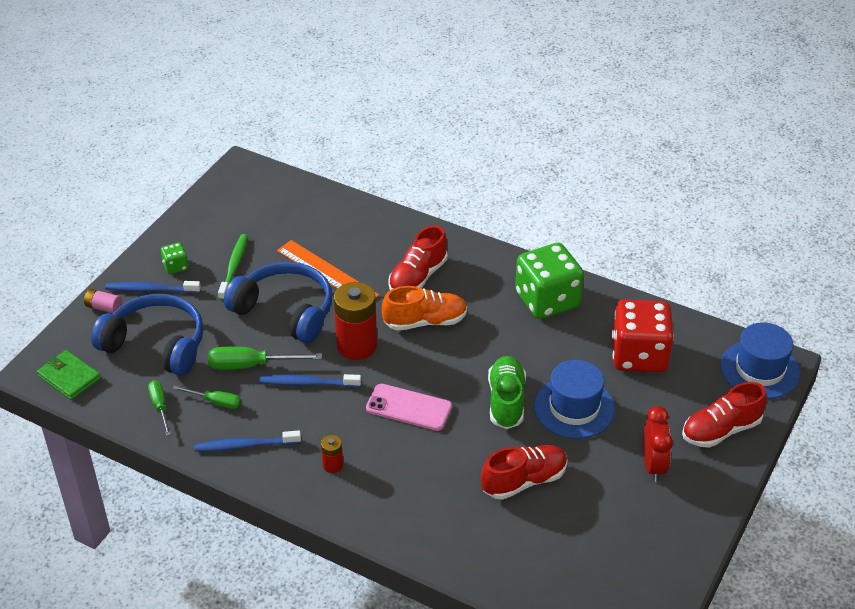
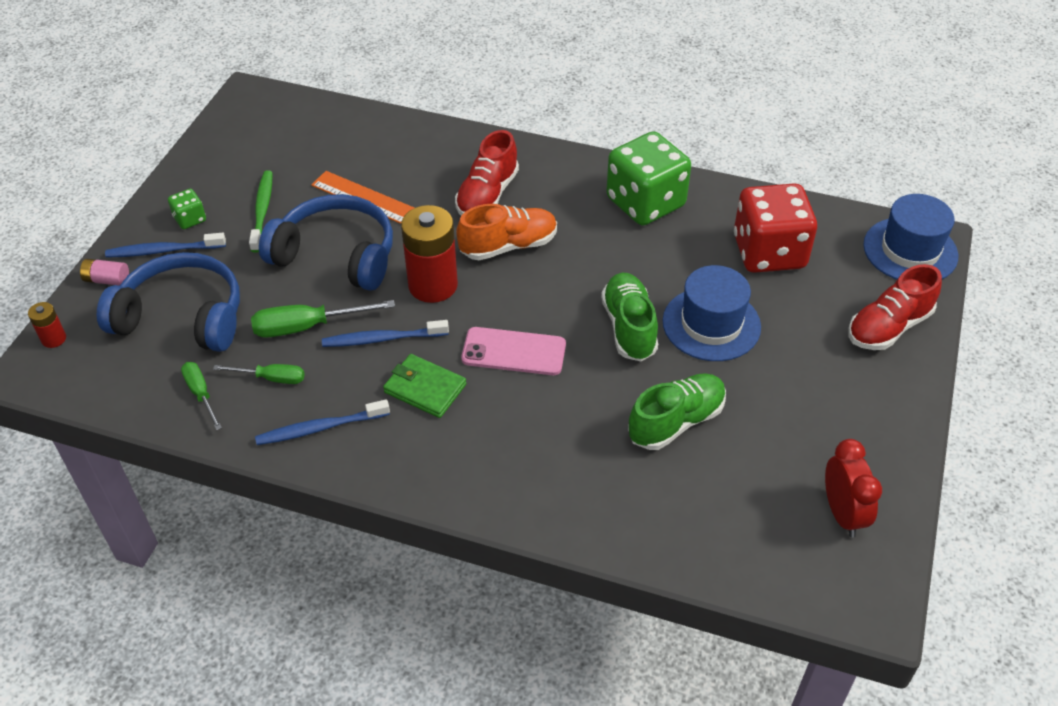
camera: 10 degrees left, 5 degrees up
green wallet [37,350,101,400] -> green wallet moved to [383,354,466,418]
red battery [321,435,343,473] -> red battery moved to [28,302,66,348]
red shoe [481,445,568,500] -> green shoe [628,373,726,450]
red clock [643,406,673,482] -> red clock moved to [825,439,882,537]

